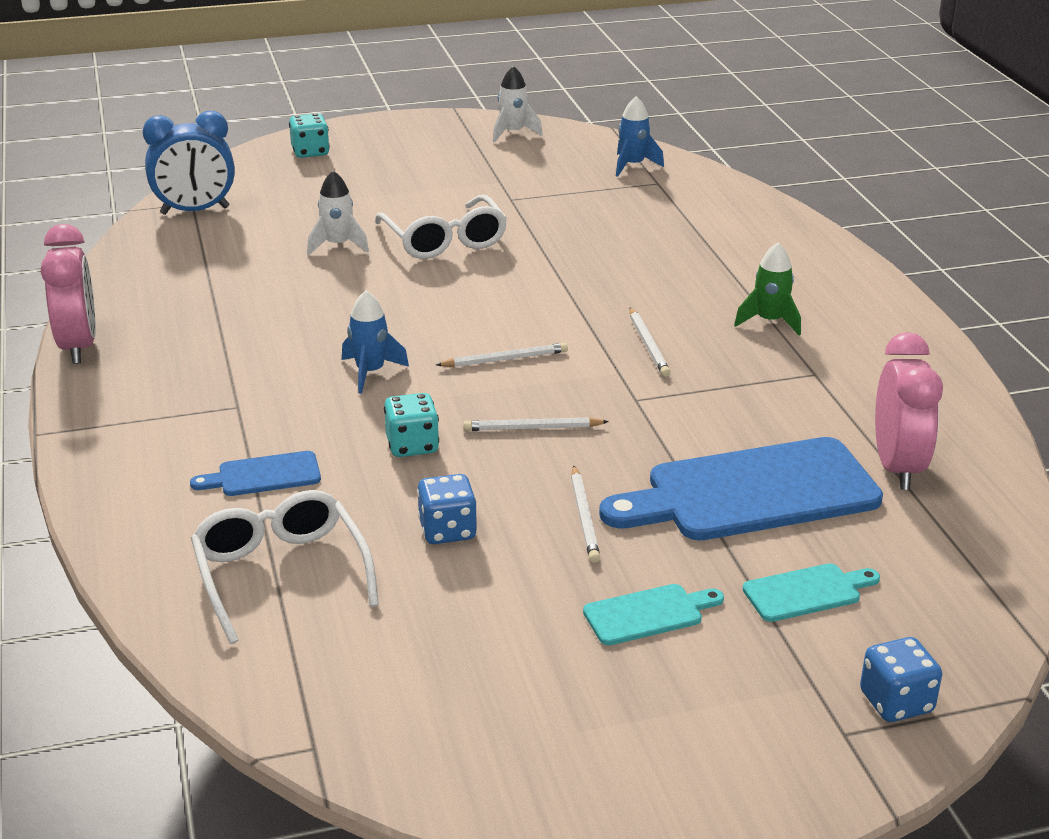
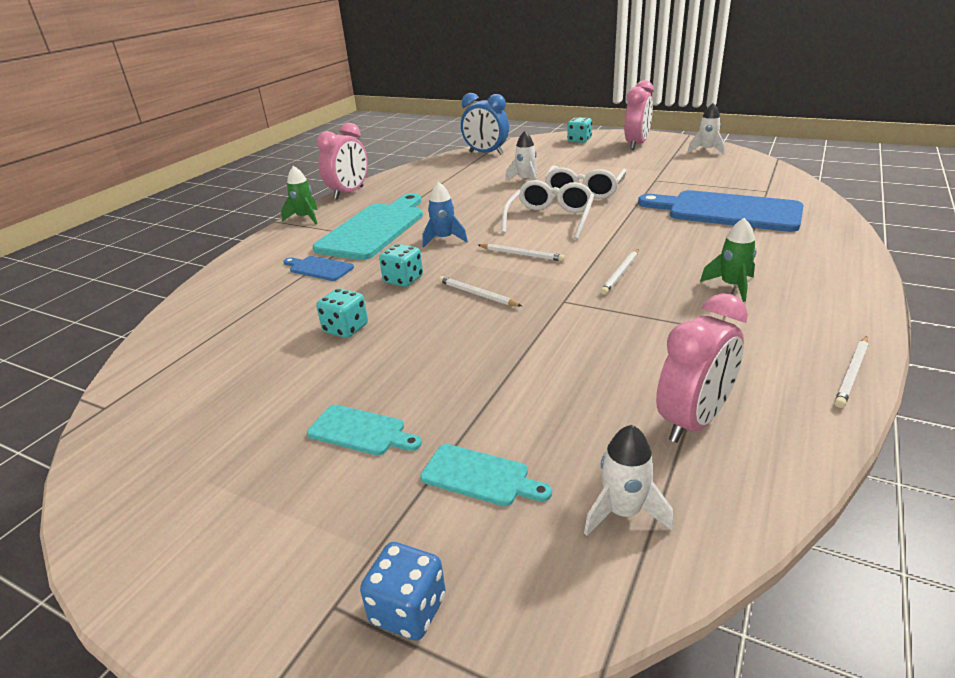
camera: 45 degrees right, 0 degrees up
white glasses [191,490,379,644] -> white glasses moved to [501,180,594,239]
blue dice [417,474,477,544] -> turquoise dice [316,288,368,338]
white pencil [571,465,600,563] -> white pencil moved to [834,336,868,408]
blue cutting board [599,437,883,540] -> blue cutting board moved to [638,190,804,232]
blue rocket [616,96,664,177] -> none
none -> green rocket [281,166,318,224]
none -> turquoise cutting board [313,194,423,260]
none -> white rocket [584,425,673,536]
none -> pink clock [624,80,654,150]

